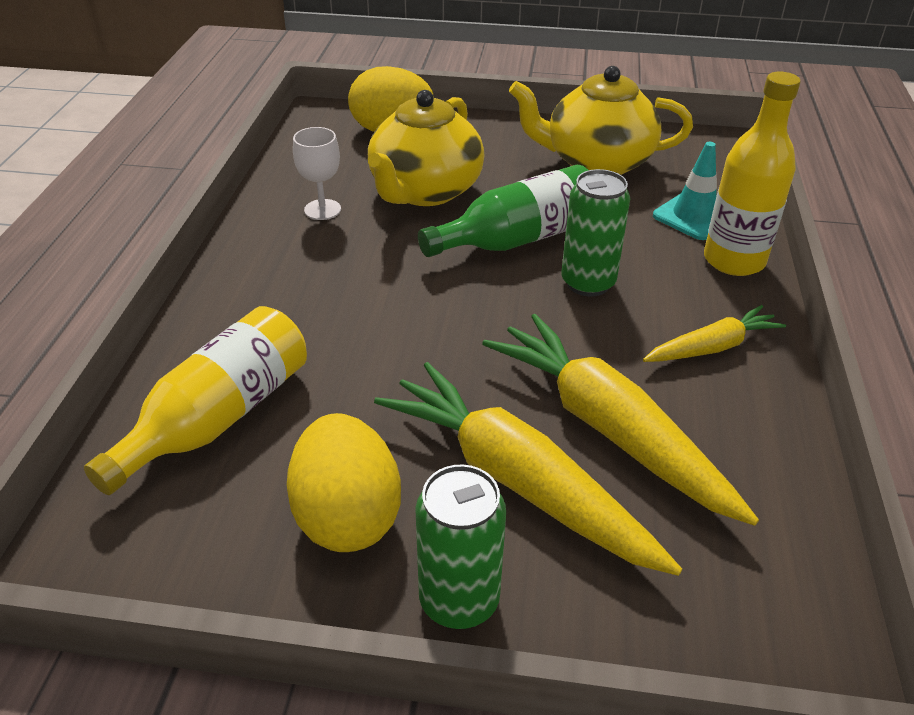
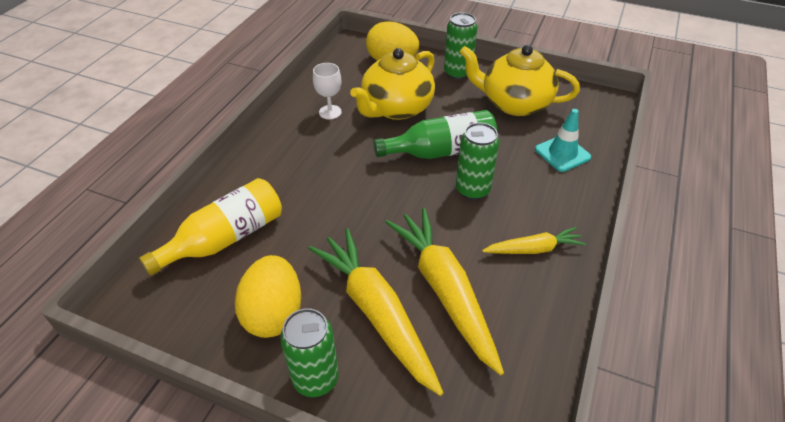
camera: 15 degrees right, 5 degrees up
yellow bottle [704,72,801,276] -> none
none -> green can [444,12,477,80]

